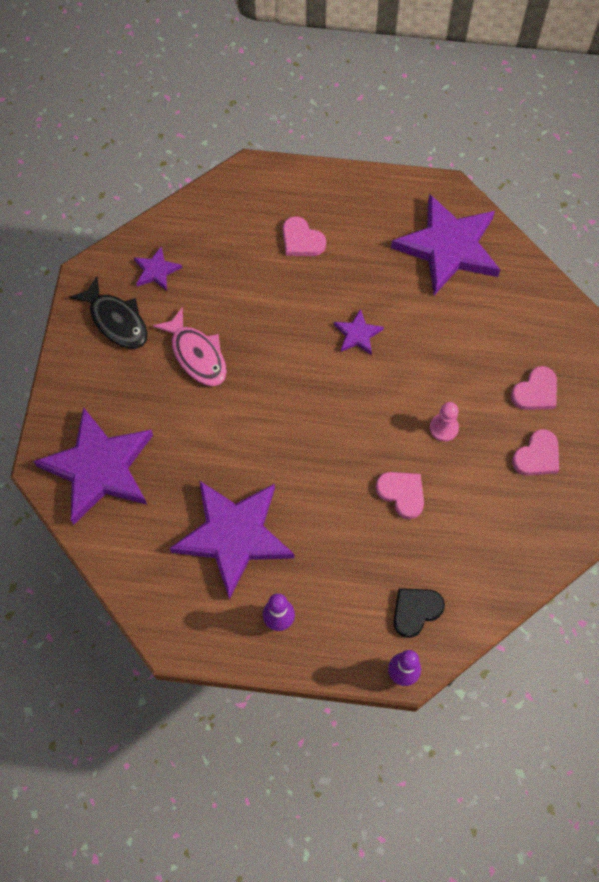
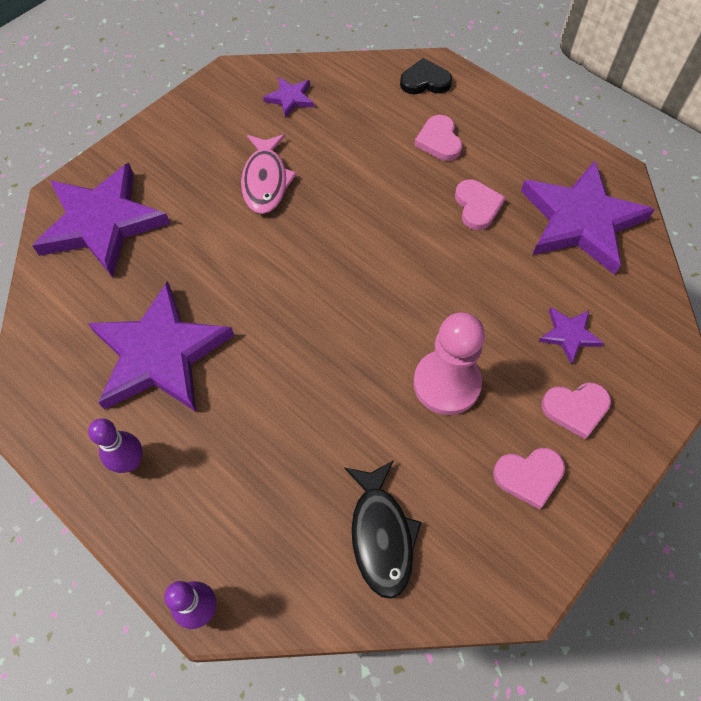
camera: 35 degrees right, 5 degrees down
black fish [69,276,148,349] -> black fish moved to [344,460,422,599]
purple star [334,309,384,355] -> purple star moved to [538,307,604,364]
pink heart [376,472,424,519] -> pink heart moved to [455,180,506,230]
black heart [393,588,445,638] -> black heart moved to [400,58,452,95]
pink pawn [430,402,459,442] -> pink pawn [413,312,485,415], size x1.88

